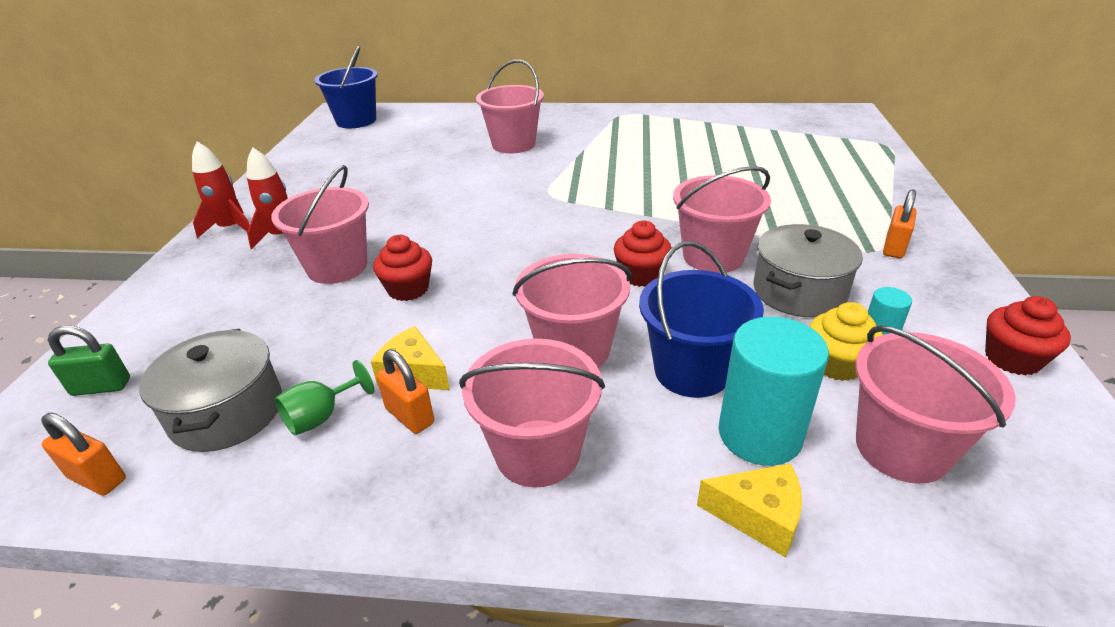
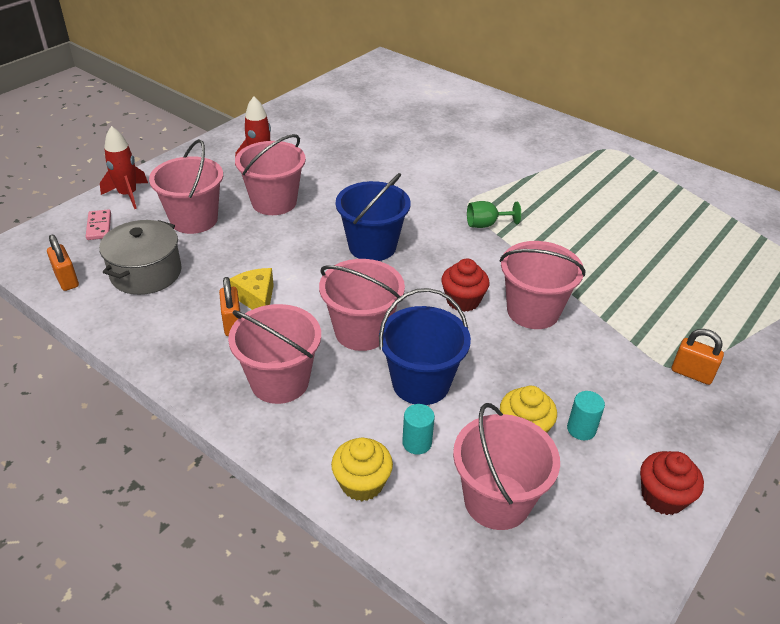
camera: 30 degrees right, 5 degrees up
green padlock [48,326,130,396] -> pink domino [86,209,111,240]
red rocket [192,141,250,238] -> red rocket moved to [100,126,148,209]
green goblet [275,360,374,435] -> green goblet moved to [467,201,521,228]
blue bucket [315,46,378,128] -> blue bucket moved to [336,173,411,261]
red cupcake [373,235,432,301] -> none
pink bucket [476,60,544,153] -> pink bucket moved to [149,139,223,234]
yellow cheese [697,463,802,557] -> yellow cupcake [331,437,393,501]
turquoise cylinder [719,317,829,466] -> turquoise cylinder [402,404,435,454], size x0.49
grey pot [754,224,863,317] -> none
orange padlock [883,189,917,258] -> orange padlock turned 60 degrees clockwise [672,329,724,385]

